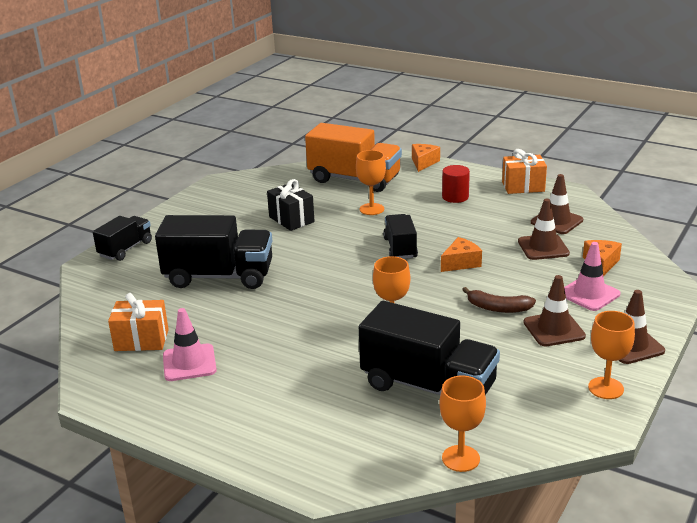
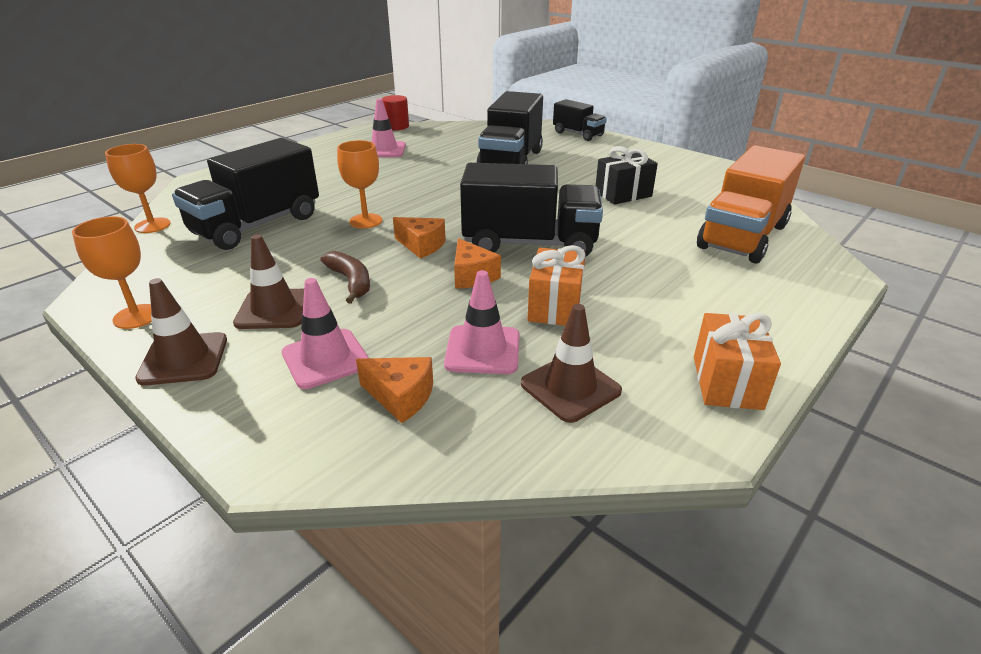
camera: 100 degrees right, 5 degrees up
orange gift [108,293,169,351] -> orange gift moved to [528,245,586,326]
orange goblet [356,150,386,215] -> none
black truck [383,214,418,259] -> black truck [460,163,603,257], size x1.76
orange cheese [412,144,440,172] -> orange cheese moved to [393,217,446,258]
red cylinder [442,165,470,203] -> red cylinder moved to [382,95,409,130]
brown banana [462,287,536,313] -> brown banana turned 120 degrees clockwise [321,251,370,304]
brown traffic cone [518,199,570,260] -> pink traffic cone [444,270,520,374]

